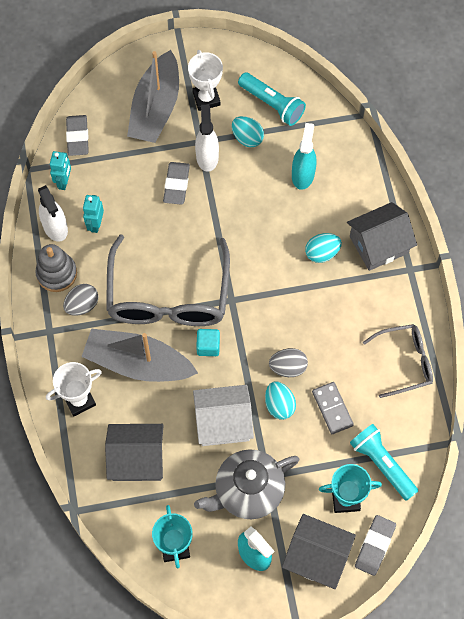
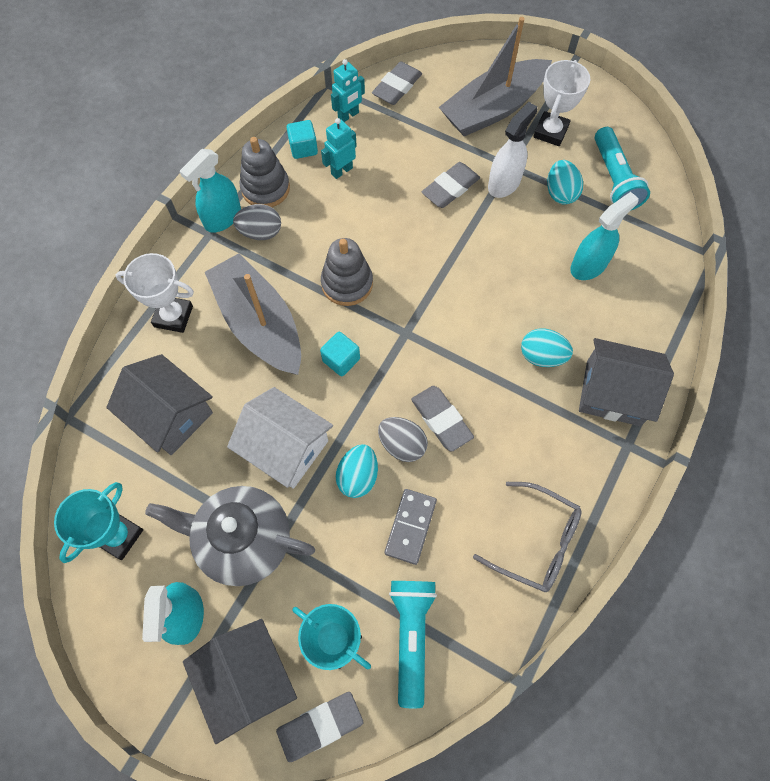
camera: 40 degrees right, 0 degrees up
white spray bottle [38,185,68,242] -> turquoise cube [287,120,318,159]
grey glasses [106,235,230,326] -> grey stacking toy [321,238,373,306]
none -> turquoise spray bottle [180,149,241,233]
none -> grey eraser [411,386,474,452]

